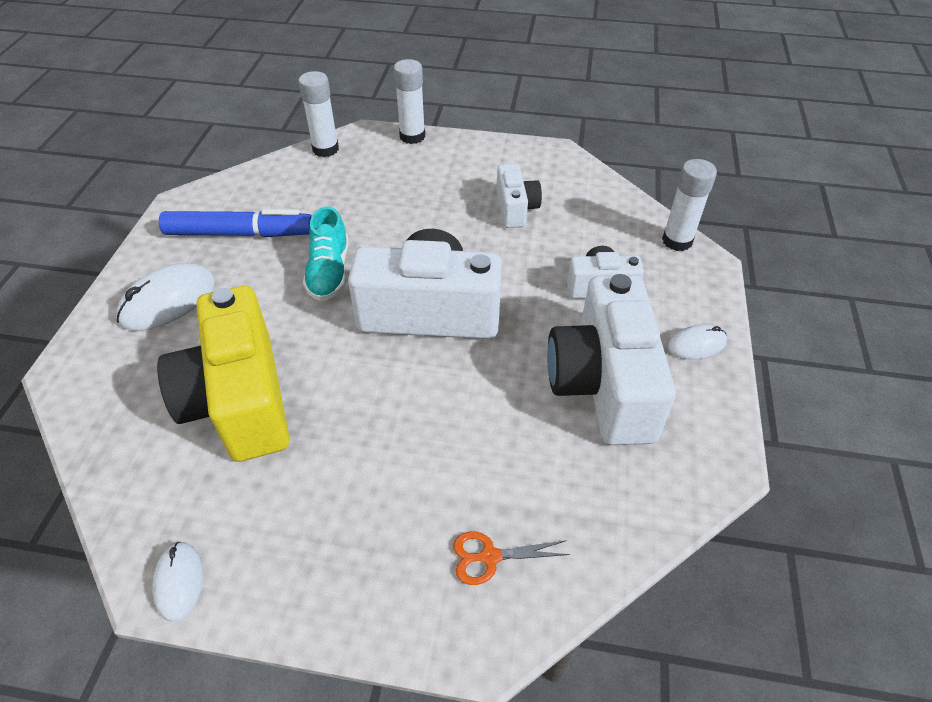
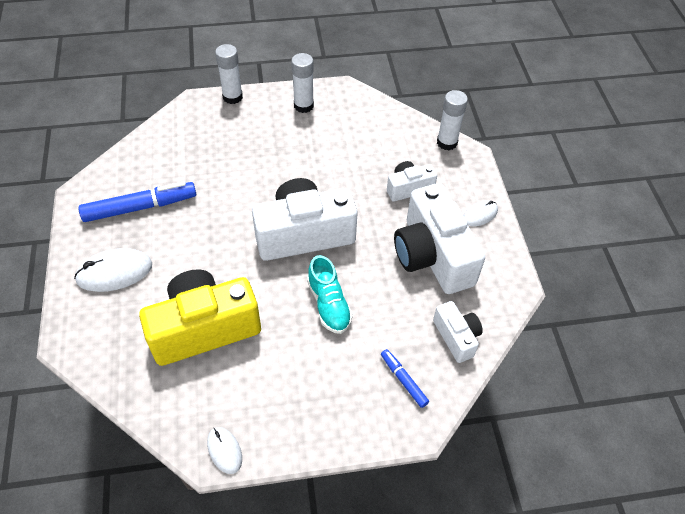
camera: 20 degrees left, 5 degrees up
white mouse [116,263,215,331] -> white mouse turned 45 degrees clockwise [74,248,152,292]
yellow camera [157,286,290,462] -> yellow camera turned 105 degrees clockwise [139,269,261,366]
white glue stick [298,71,339,157] -> white glue stick moved to [291,53,314,113]
turquoise shoe [303,206,348,301] -> turquoise shoe moved to [307,255,353,334]
orange scissors [453,531,570,585] -> blue marker [381,349,429,408]
white camera [497,164,542,228] -> white camera moved to [433,301,483,363]

